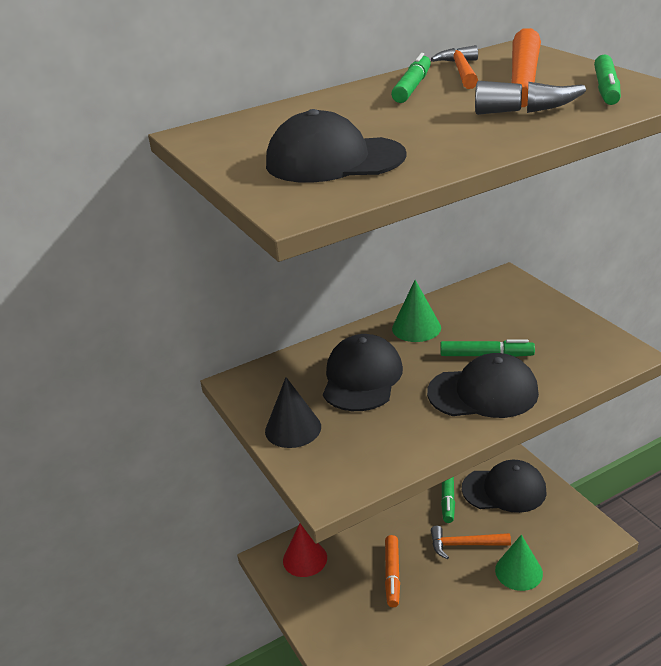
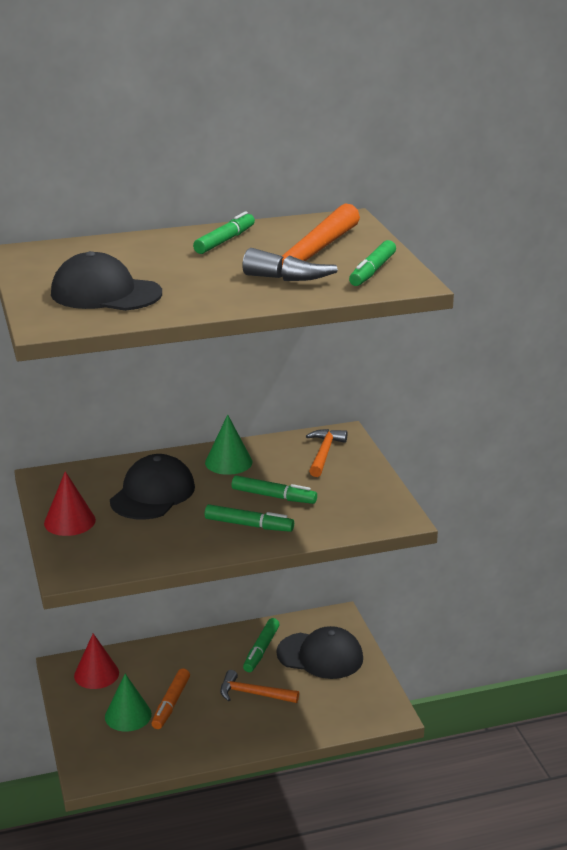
camera: 10 degrees right, 5 degrees down
black cone [265,377,321,448] -> red cone [44,471,96,536]
black cap [427,353,539,418] -> green marker [205,504,294,532]
orange hammer [431,45,478,89] -> orange hammer moved to [306,429,347,477]
green cone [495,535,543,591] -> green cone moved to [105,674,152,732]

